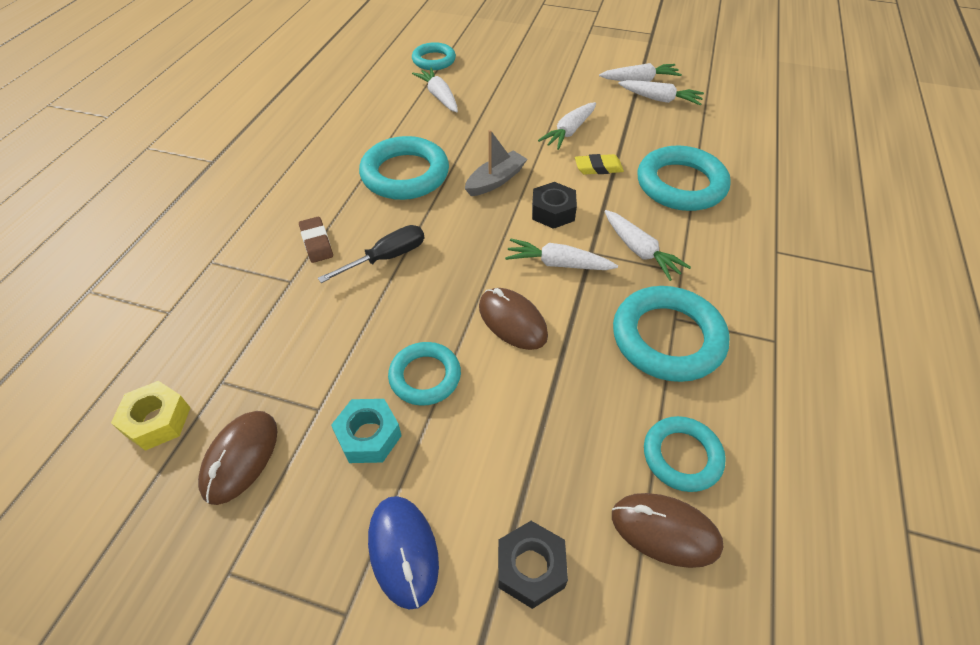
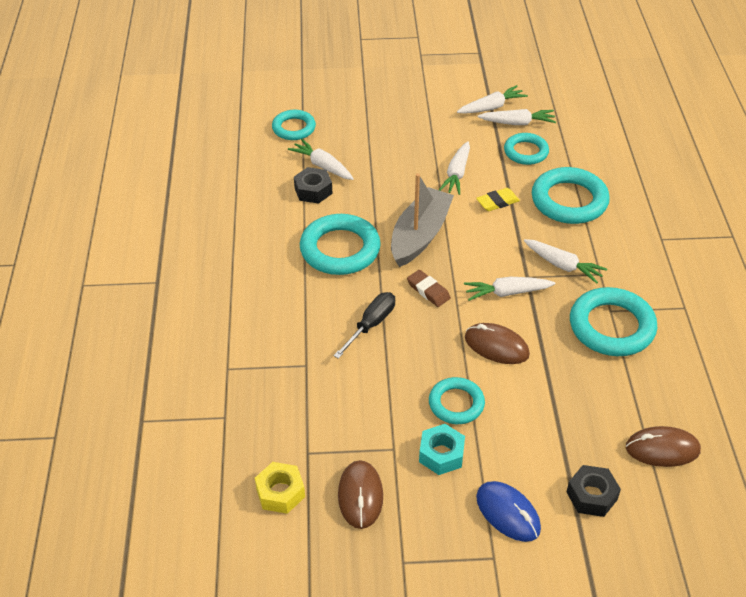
camera: 20 degrees left, 5 degrees down
brown eraser [299,217,333,263] -> brown eraser moved to [407,270,451,307]
grey boat [465,130,528,196] -> grey boat [391,173,454,267], size x1.62
black nut [532,182,577,229] -> black nut moved to [294,167,332,204]
turquoise ring [644,416,726,492] -> turquoise ring moved to [504,133,549,165]

